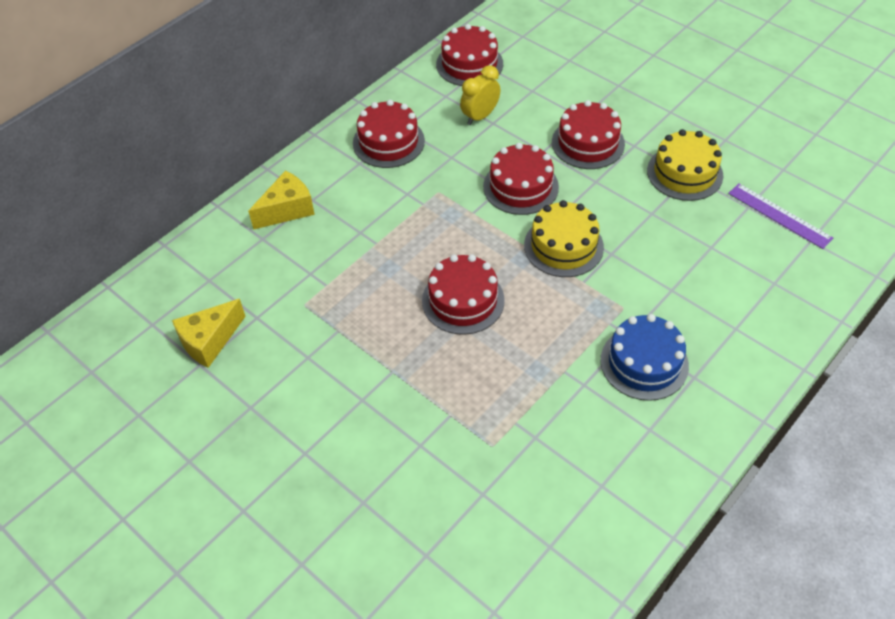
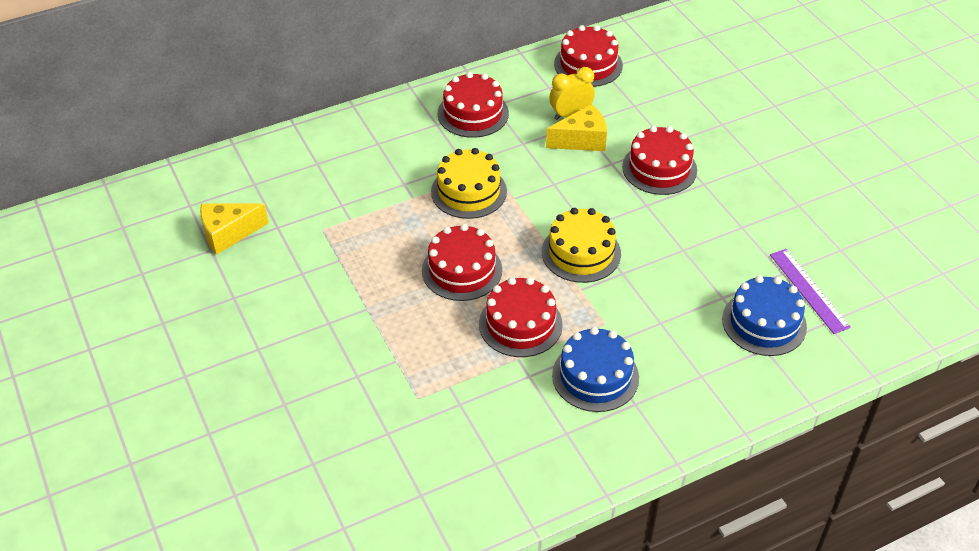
camera: 20 degrees right, 5 degrees down
yellow cheese [248,171,315,229] -> yellow cheese moved to [546,104,607,151]
red cake [483,143,559,215] -> red cake moved to [479,277,563,357]
yellow cake [647,129,723,201] -> yellow cake moved to [431,148,507,219]
none -> blue cake [722,275,807,356]

